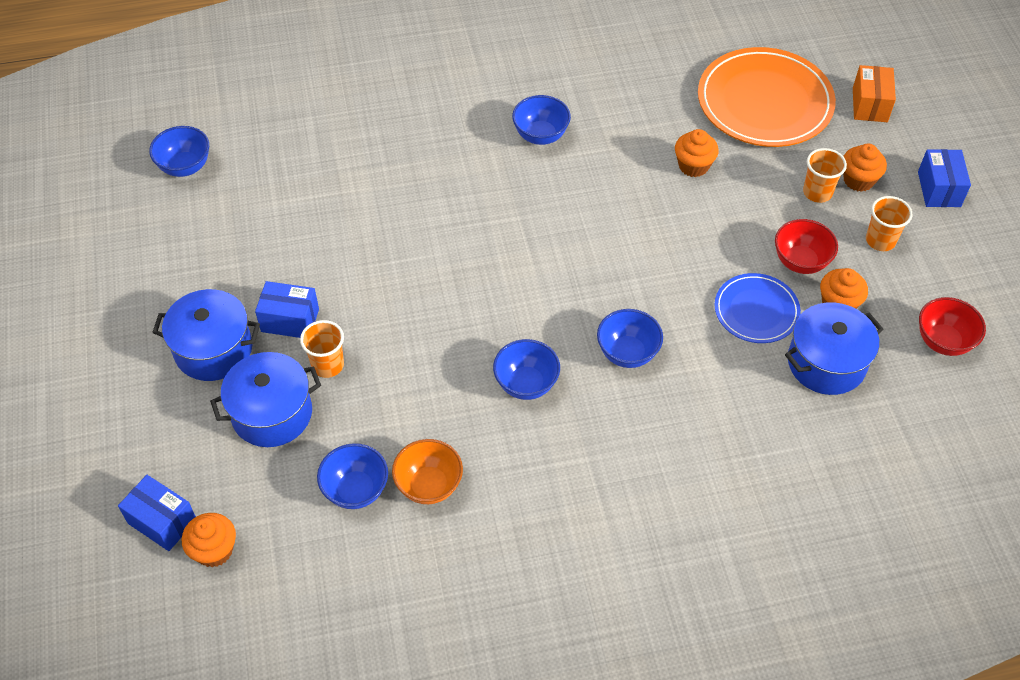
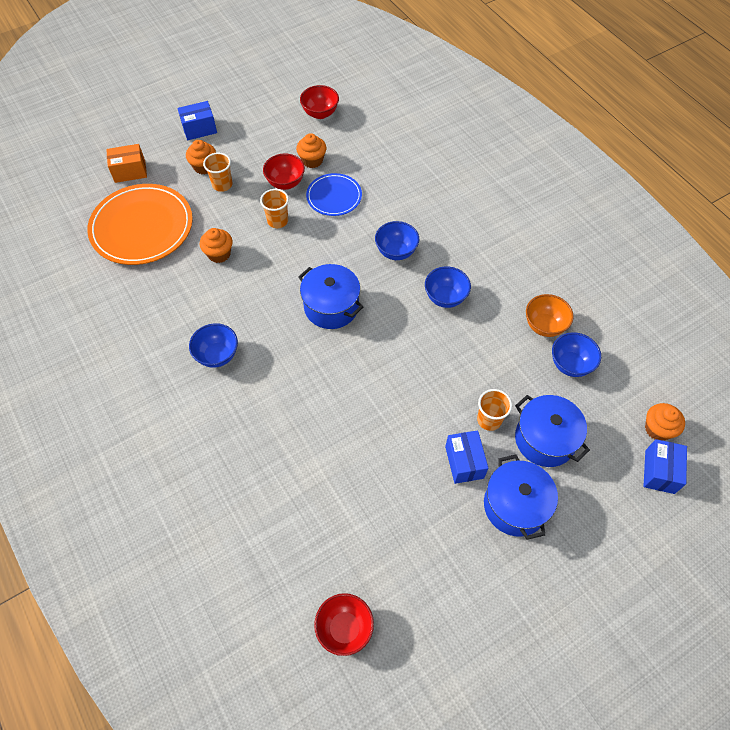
camera: 110 degrees left, 5 degrees up
blue bowl [149,126,209,177] -> red bowl [314,593,374,656]
blue pot [785,302,883,395] -> blue pot moved to [298,264,363,329]
orange cup [866,196,912,251] -> orange cup moved to [260,189,289,228]

